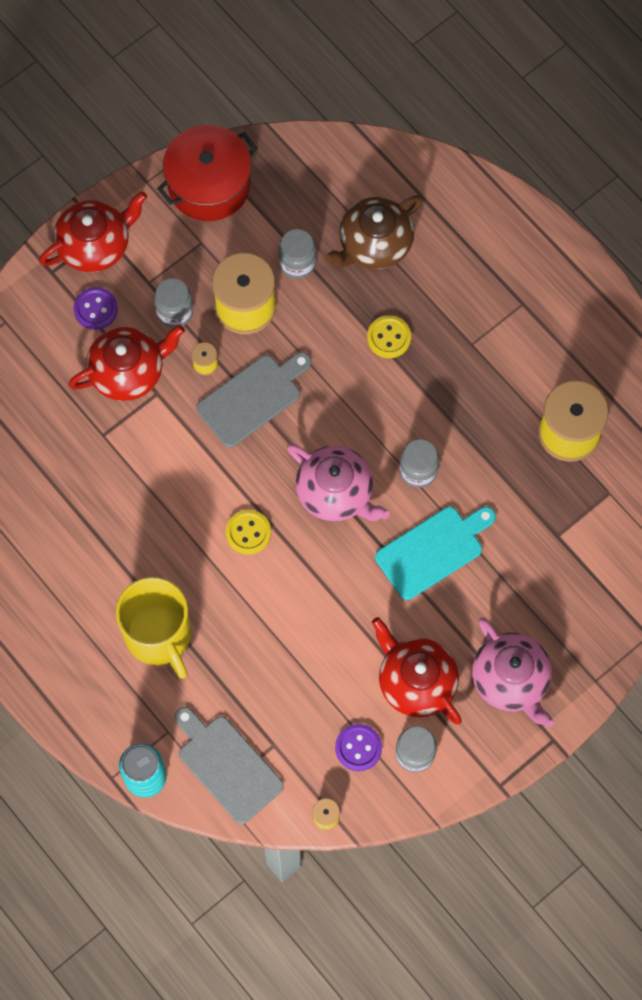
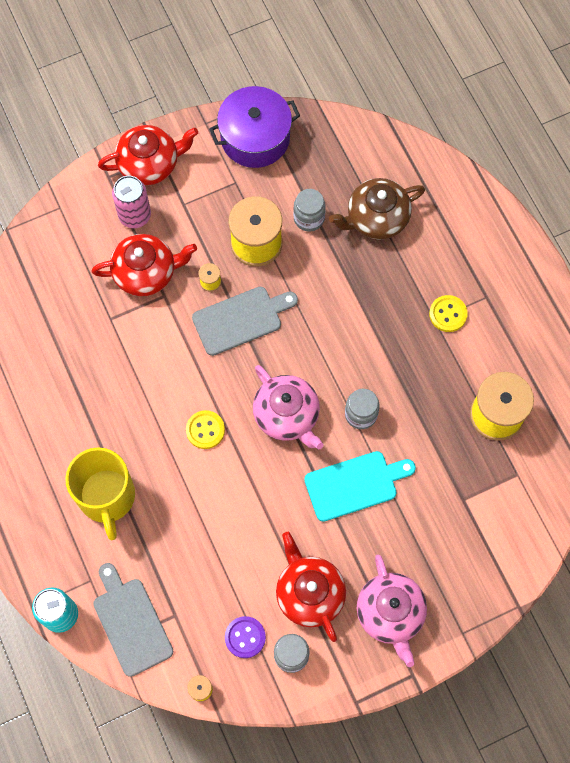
camera: 15 degrees right, 0 degrees up
purple button [73,287,118,330] -> pink can [112,176,151,228]
grey jar [154,278,193,328] -> none
red pot [157,125,257,221] -> purple pot [209,86,300,168]
yellow button [367,315,411,358] -> yellow button moved to [429,295,468,332]

